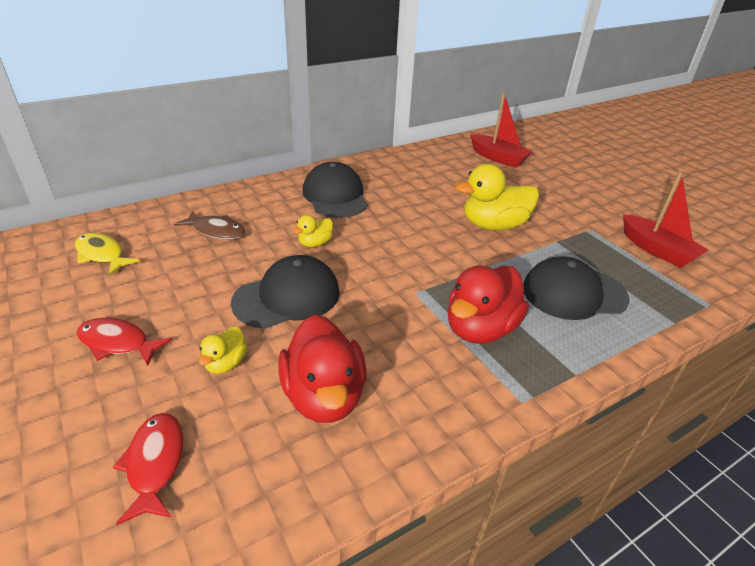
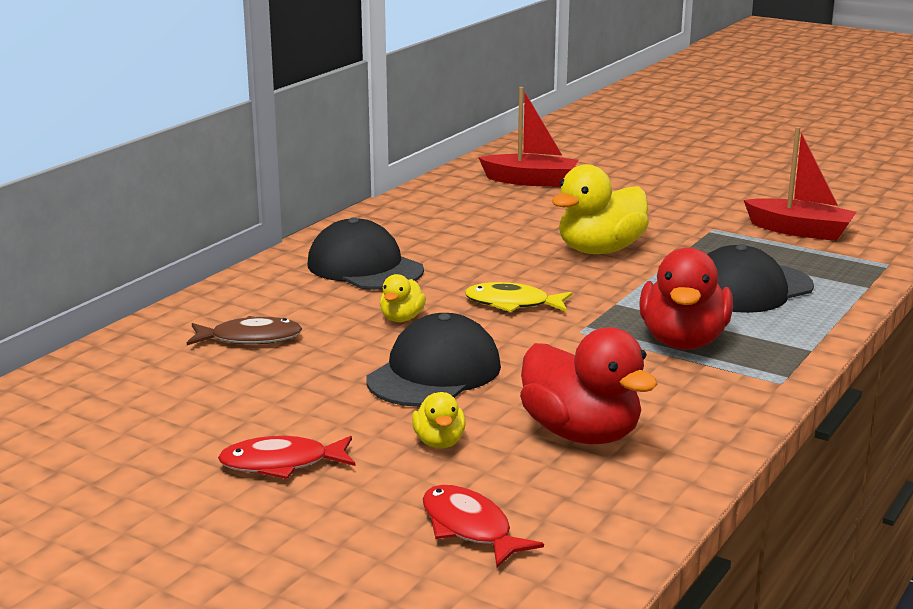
camera: 25 degrees left, 15 degrees down
yellow fish [75,233,139,276] -> yellow fish moved to [465,282,572,312]

